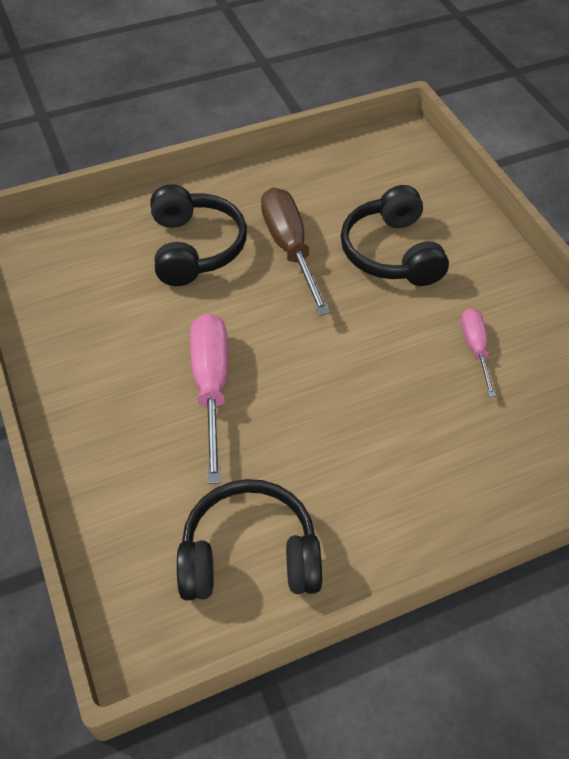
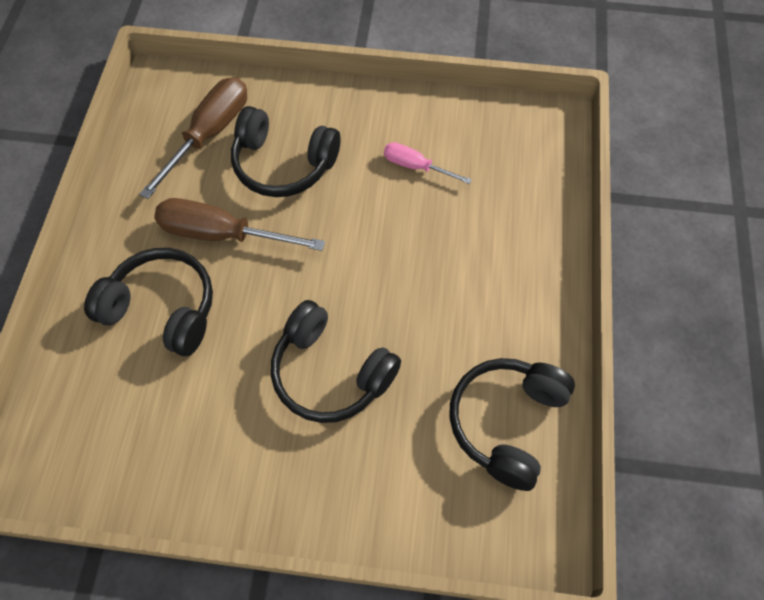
camera: 60 degrees left, 10 degrees up
pink screwdriver [190,314,228,484] -> black headphones [271,300,401,423]
none -> brown screwdriver [139,77,247,199]

